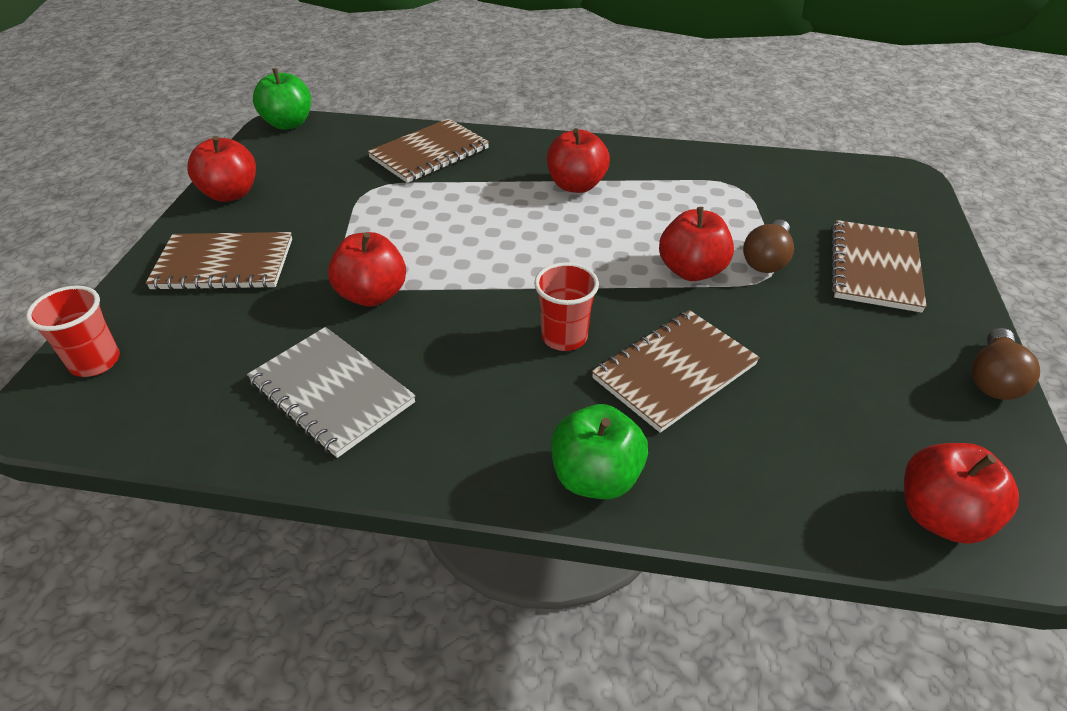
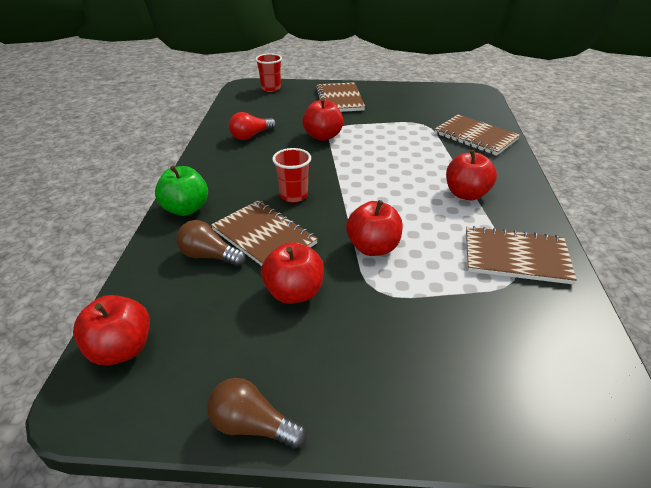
camera: 85 degrees right, 5 degrees down
red apple [187,136,256,202] -> red apple moved to [261,242,324,304]
grey notebook [247,327,416,458] -> red light bulb [229,112,276,140]
green apple [253,68,311,130] -> none
brown light bulb [743,219,794,273] -> brown light bulb moved to [176,220,246,267]
brown notebook [831,220,927,313] -> brown notebook moved to [466,226,577,284]

